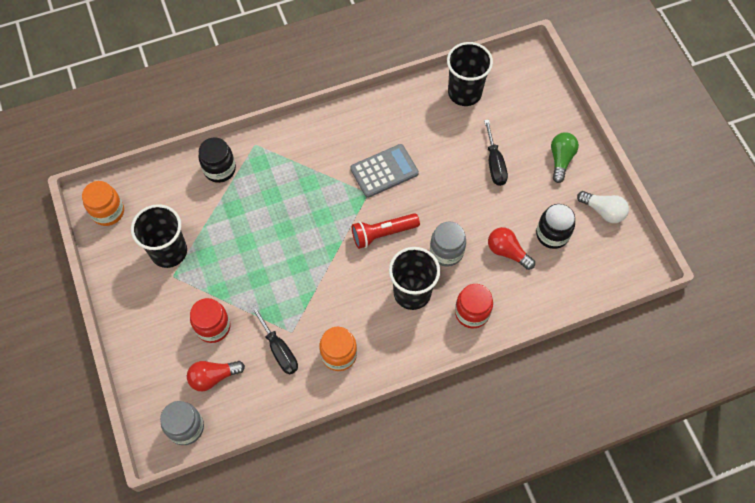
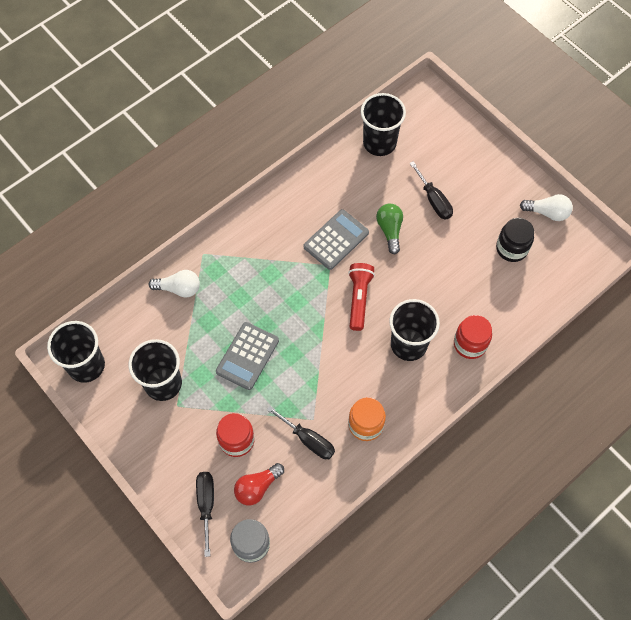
camera: 20 degrees left, 0 degrees up
orange jar [82,181,124,226] -> black cup [47,321,105,383]
black jar [198,137,236,183] -> white light bulb [149,270,200,298]
red flashlight [352,213,420,249] -> red flashlight turned 135 degrees clockwise [348,263,375,331]
grey jar [430,222,466,267] -> none
red light bulb [488,227,535,270] -> none
green light bulb [551,132,579,183] -> green light bulb moved to [376,203,403,254]
none -> black screwdriver [196,472,214,557]
none -> grey calculator [216,322,279,390]

